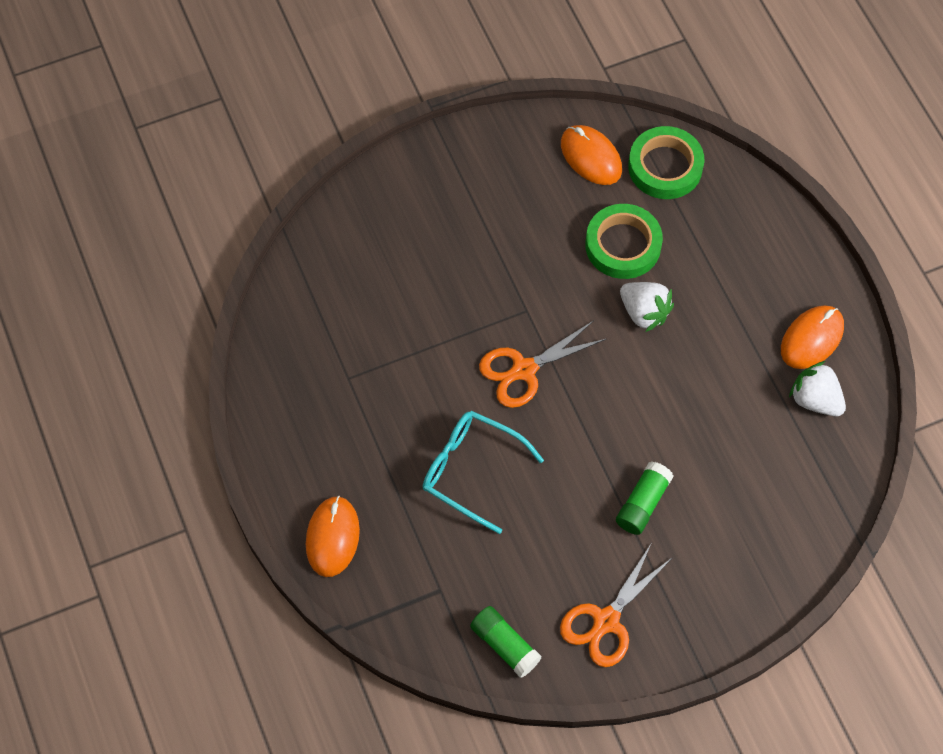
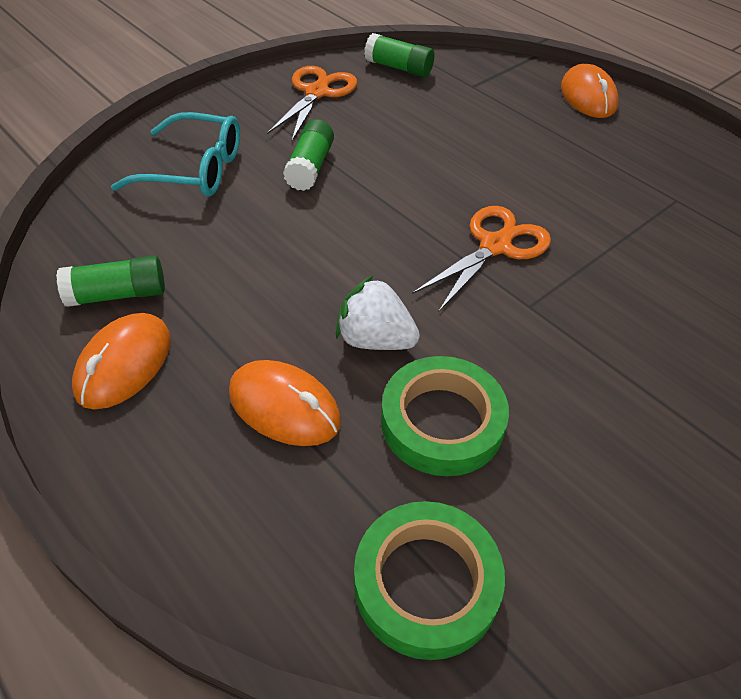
camera: 160 degrees right, 15 degrees down
turquoise glasses [423,411,544,534] -> turquoise glasses moved to [111,112,240,197]
orange mouse [561,125,622,185] -> orange mouse moved to [229,360,341,446]
white strawberry [789,361,846,416] -> green glue stick [56,256,165,307]

